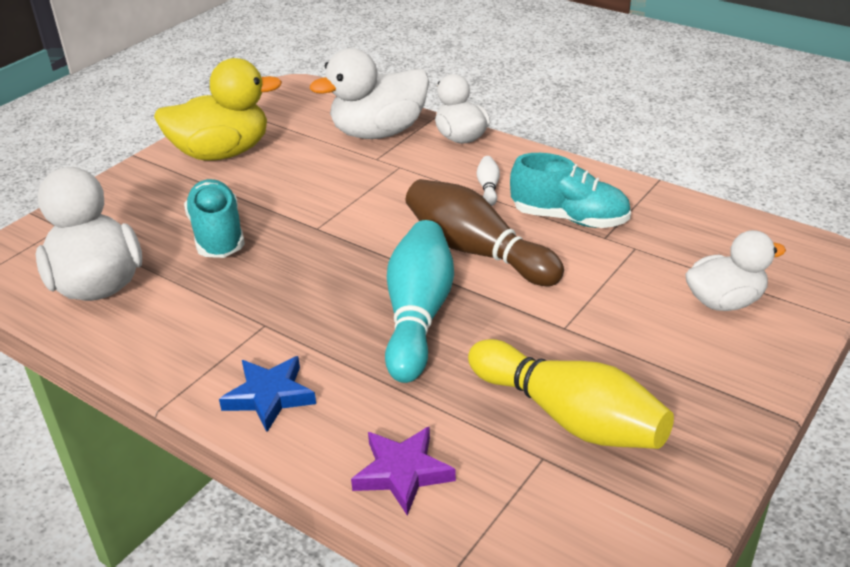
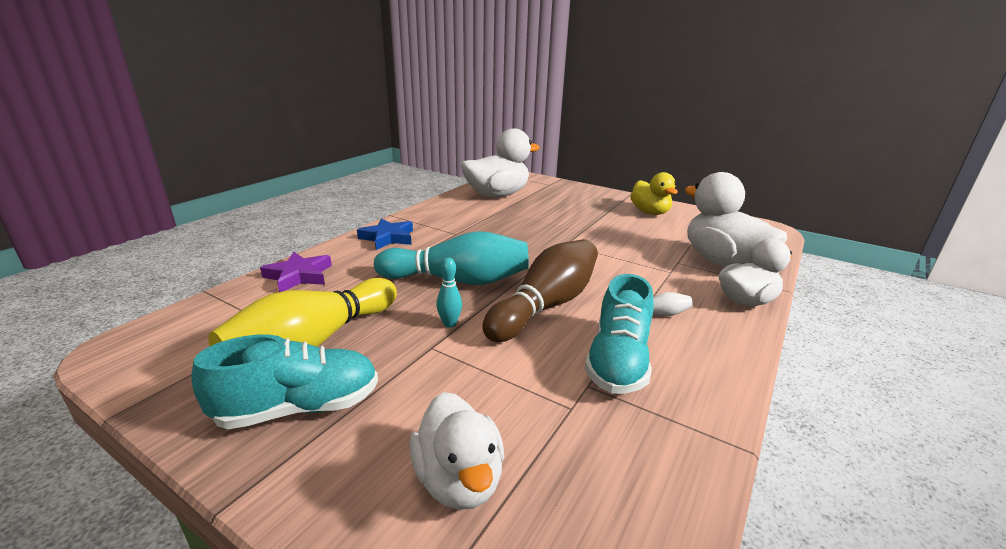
camera: 85 degrees right, 10 degrees down
yellow duck [154,58,282,161] -> yellow duck [630,172,678,215], size x0.64
turquoise shoe [184,179,245,258] -> turquoise shoe moved to [191,335,378,429]
none -> turquoise bowling pin [436,257,462,328]

